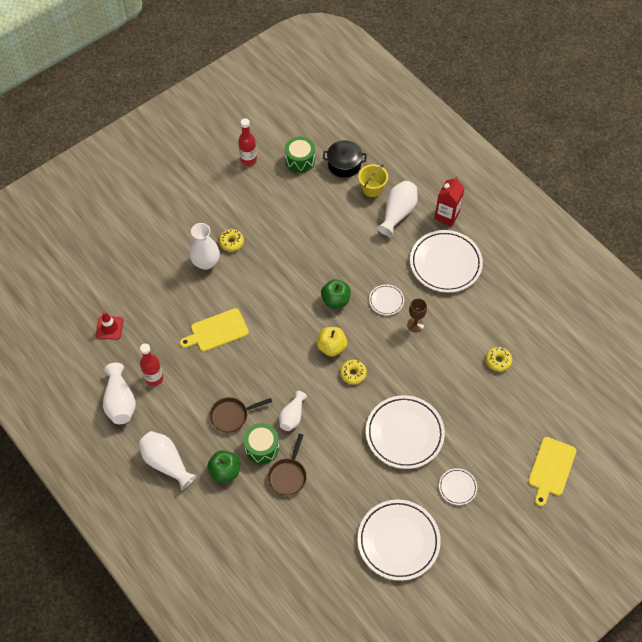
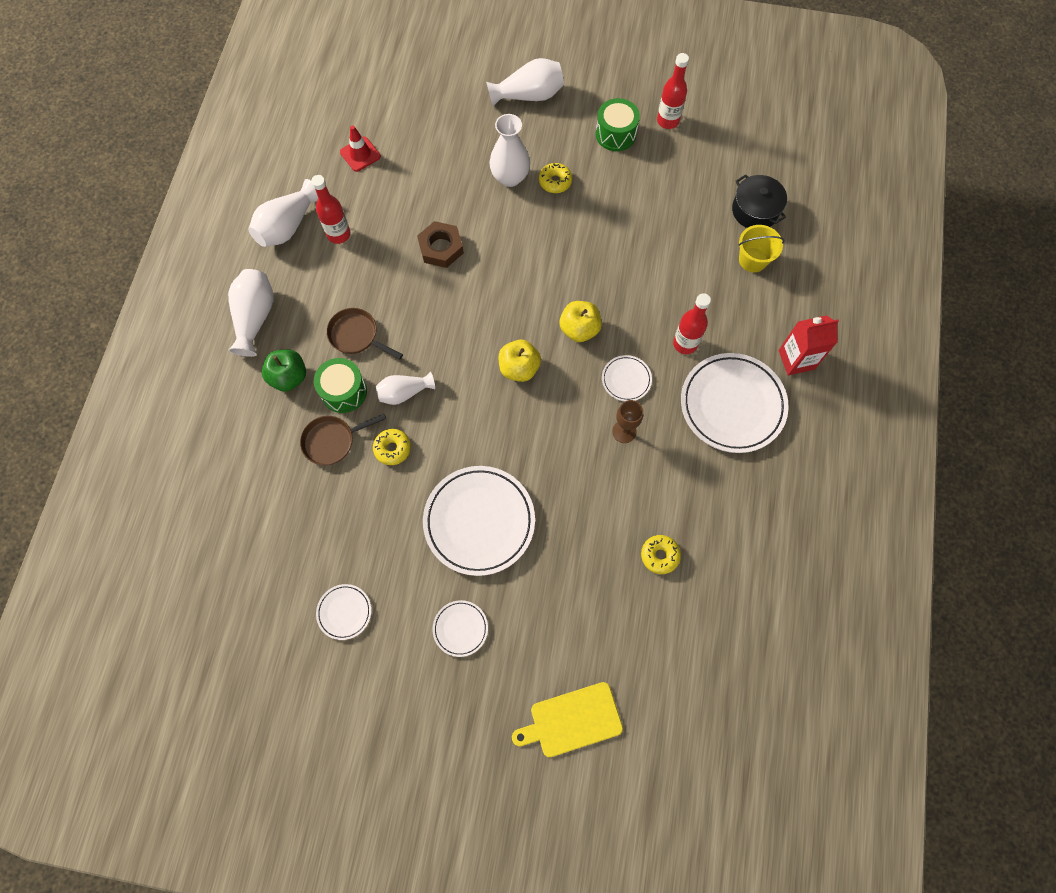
camera: 50 degrees right, 10 degrees up
yellow cutting board [180,308,249,352] -> brown nut [417,221,464,268]
green drum [285,137,315,173] -> green drum moved to [596,98,640,151]
green apple [321,279,351,308] -> yellow apple [560,301,602,342]
yellow donut [340,360,367,384] -> yellow donut moved to [373,429,411,465]
white plate [358,499,441,581] -> white plate [316,584,371,640], size x0.48
white vase [377,181,418,237] -> white vase moved to [486,58,564,106]
none -> red bottle [673,293,711,354]

